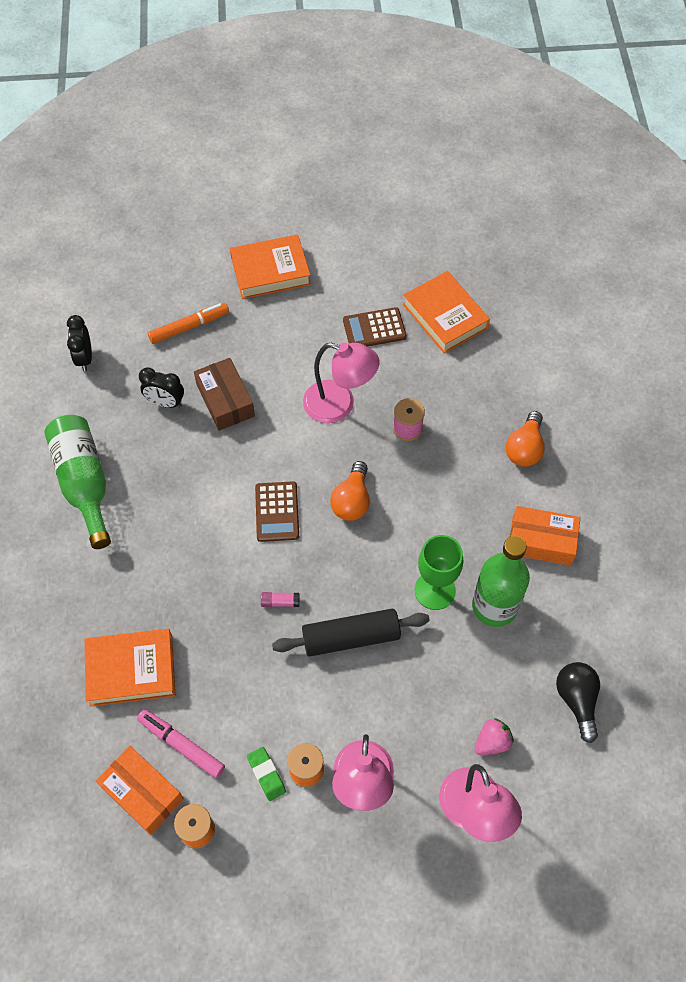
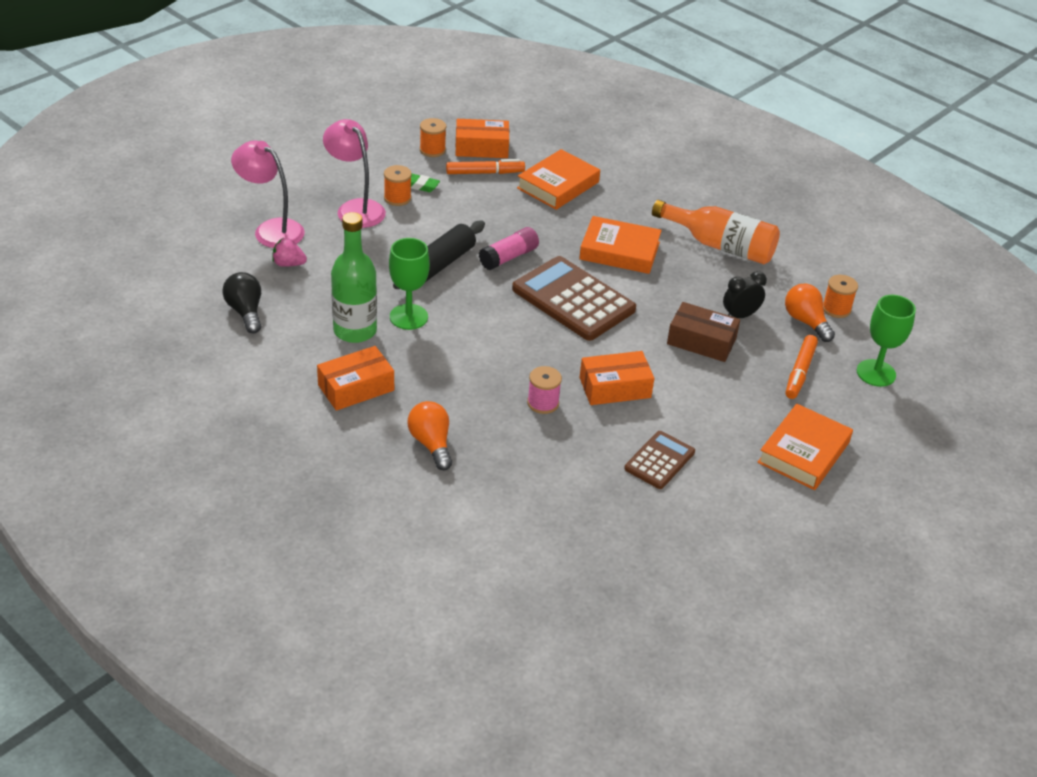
camera: 135 degrees right, 20 degrees down
green bottle [45,415,111,549] -> orange bottle [652,200,780,264]
black clock [67,315,92,371] -> orange spool [823,275,858,318]
pink marker [137,709,225,778] -> orange marker [446,159,525,174]
brown calculator [255,481,299,542] -> brown calculator [512,256,636,341], size x1.82
pink glue stick [261,592,299,607] -> pink glue stick [479,227,539,270], size x1.83
pink lamp [303,342,379,423] -> orange box [579,351,655,405]
orange light bulb [330,461,370,521] -> orange light bulb moved to [785,284,835,342]
orange book [403,271,490,353] -> orange book moved to [579,216,662,274]
pink strawberry [475,718,514,756] -> pink strawberry turned 90 degrees clockwise [272,238,307,267]
black light bulb [556,662,600,743] -> black light bulb turned 150 degrees counterclockwise [222,272,261,333]
none -> green goblet [857,295,916,387]

